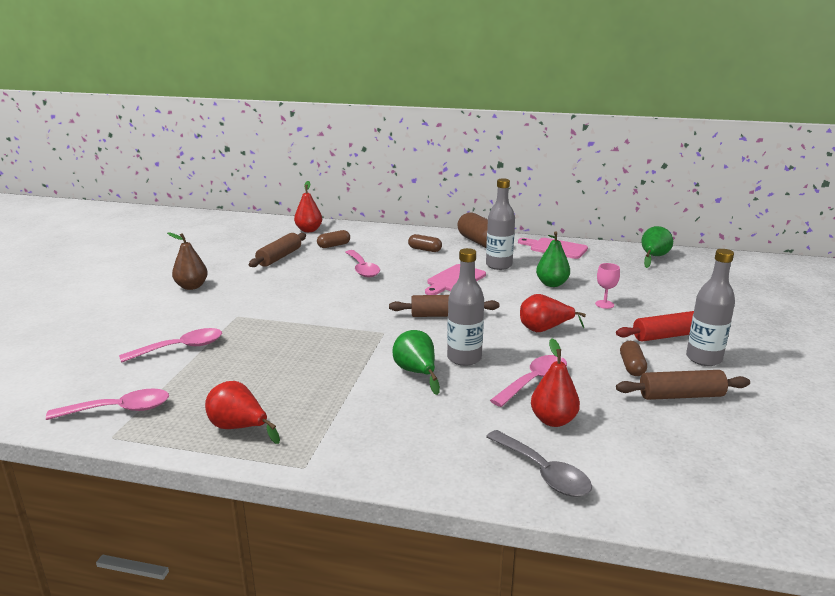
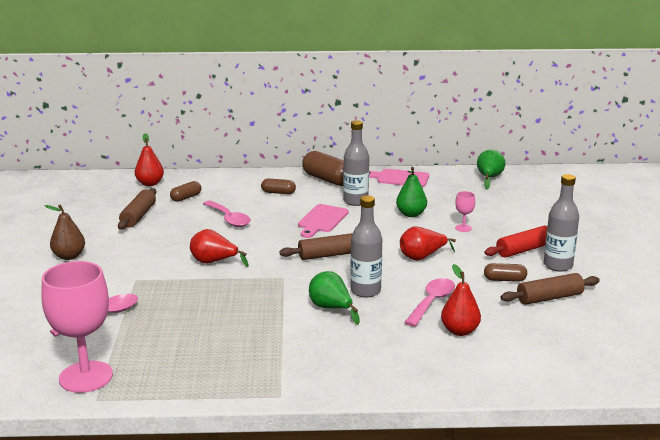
camera: 15 degrees left, 0 degrees up
pink spoon [46,389,169,420] -> pink goblet [41,261,113,393]
red pear [205,381,280,444] -> red pear moved to [190,229,249,267]
grey spoon [486,430,592,497] -> none
brown capsule [620,341,647,376] -> brown capsule turned 75 degrees counterclockwise [484,263,527,282]

